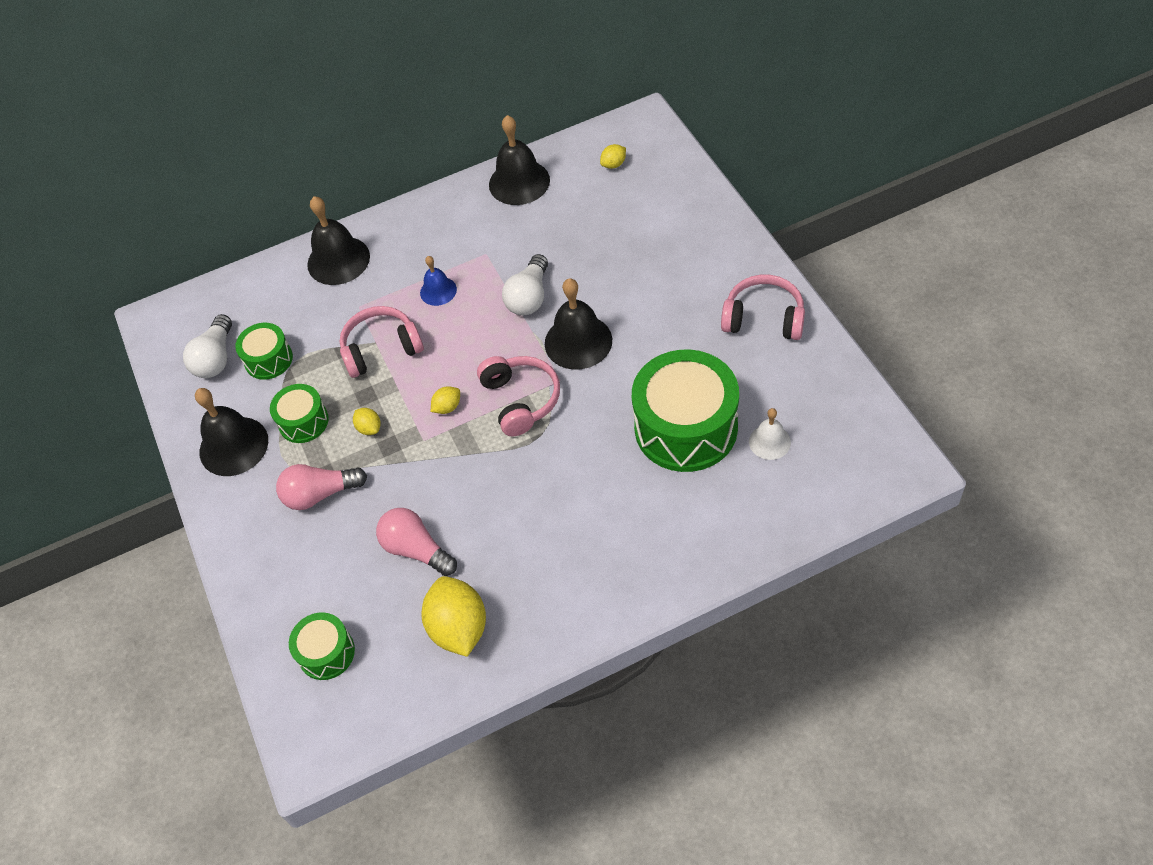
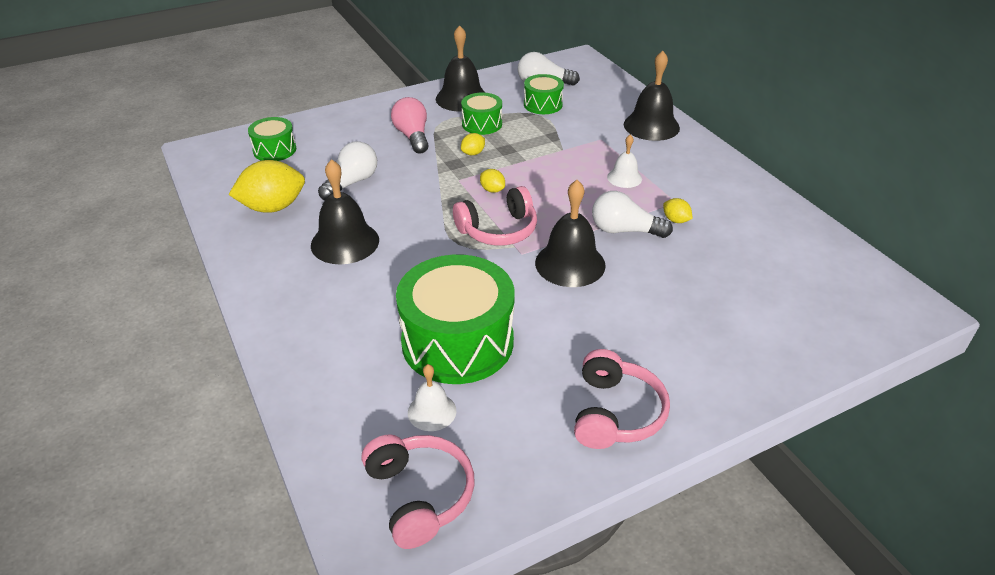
camera: 80 degrees right, 15 degrees down
pink headphones [340,306,424,378] -> pink headphones moved to [361,434,475,549]
pink light bulb [376,508,457,576] -> white light bulb [318,141,377,200]
blue bell [420,256,457,306] -> white bell [607,134,642,188]
black bell [489,115,550,205] -> black bell moved to [311,159,379,264]
yellow lemon [600,144,626,169] -> yellow lemon moved to [663,198,693,223]

